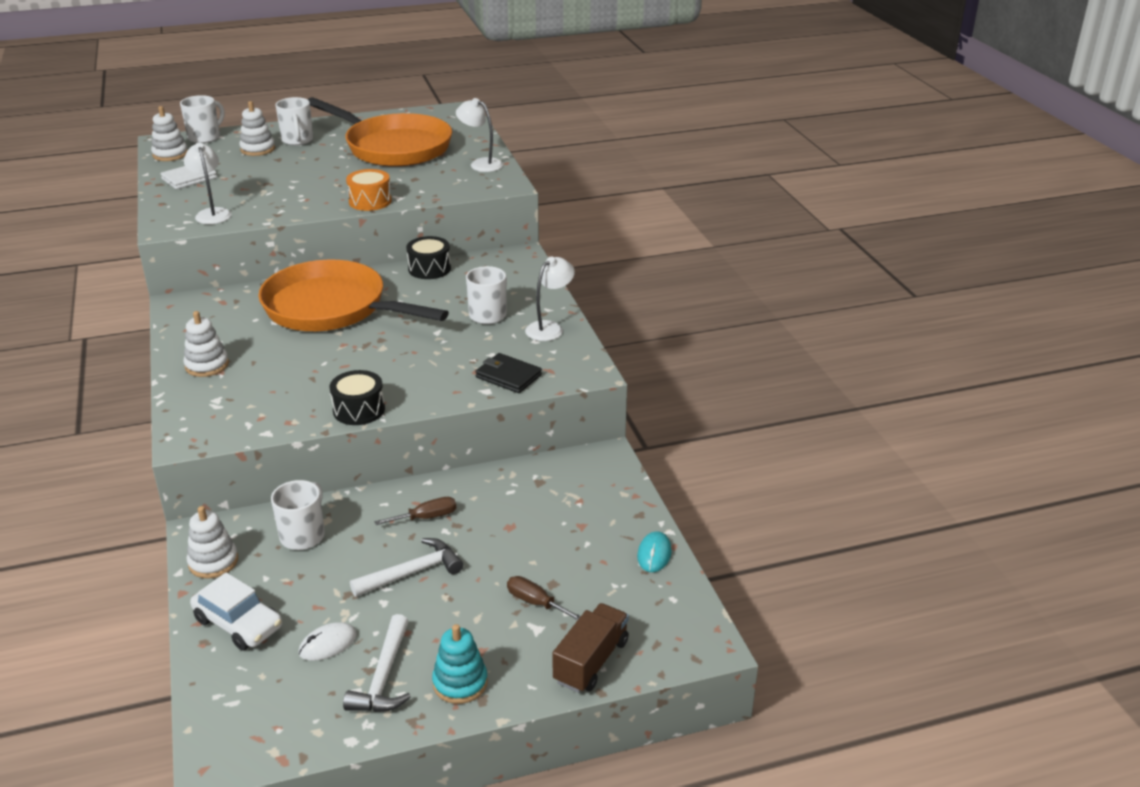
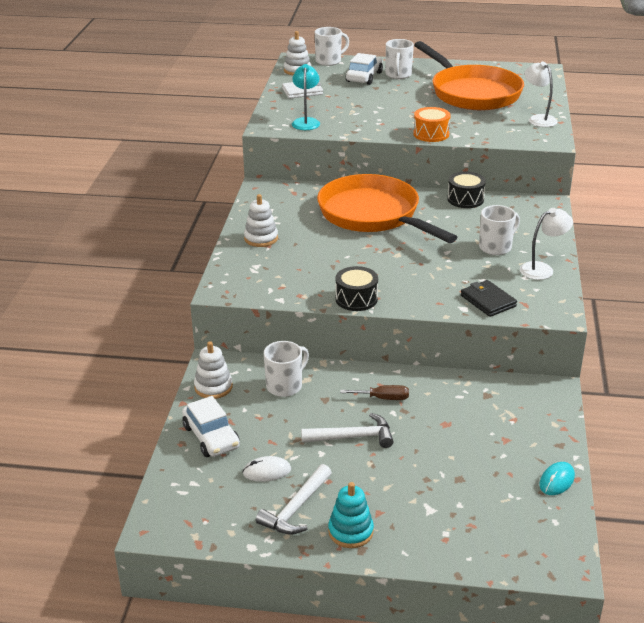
camera: 25 degrees right, 0 degrees up
white lamp [184,143,232,224] -> turquoise lamp [292,64,320,130]
white stacking toy [239,101,275,156] -> white car [346,53,383,85]
brown screwdriver [507,576,581,620] -> none
brown truck [552,603,629,693] -> none

